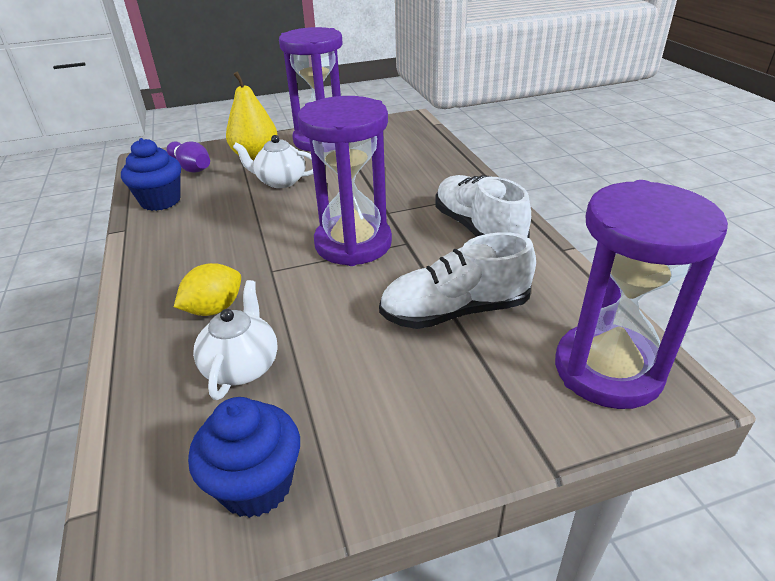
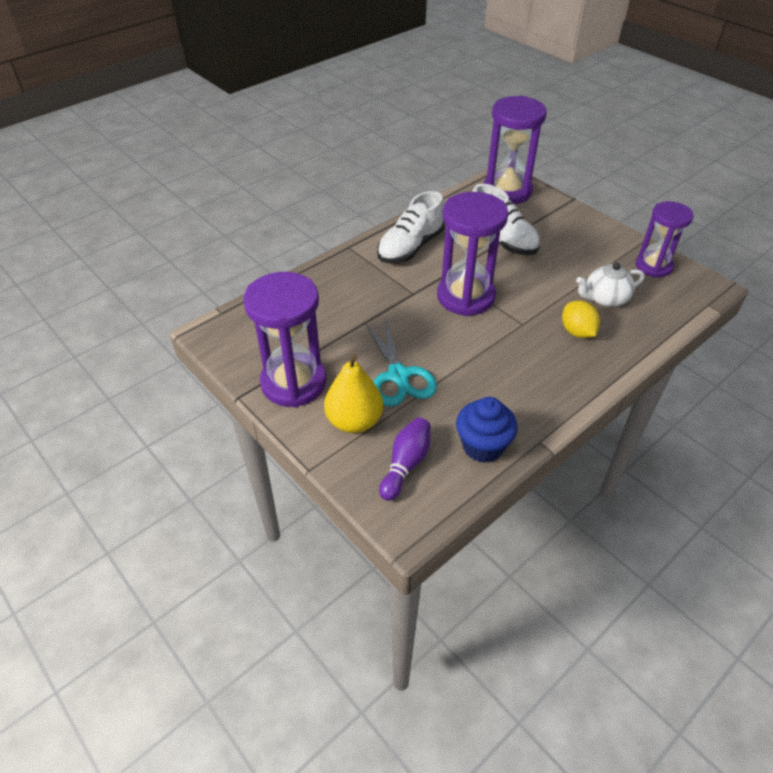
camera: 115 degrees left, 10 degrees up
yellow lemon [174,263,241,316] -> yellow lemon turned 45 degrees clockwise [562,301,600,338]
blue cupcake [188,397,300,518] -> purple hourglass [636,201,694,278]
white teapot [233,135,313,188] -> turquoise scissors [364,317,437,406]

